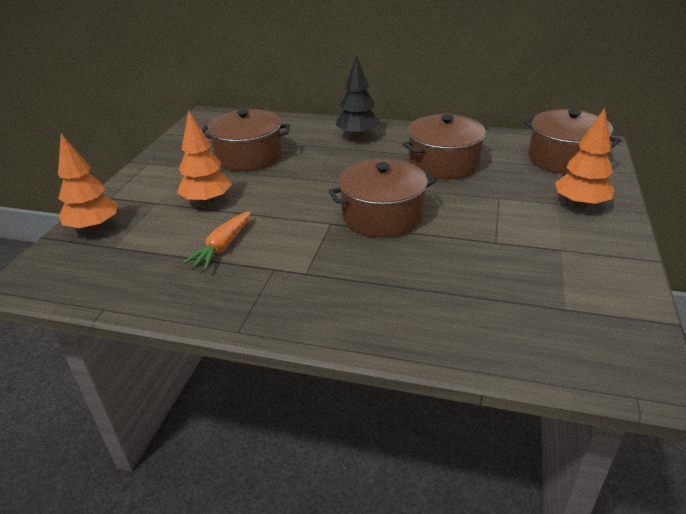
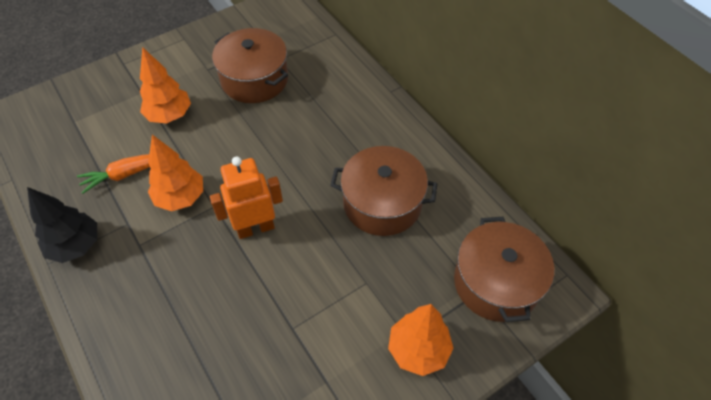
camera: 40 degrees right, 20 degrees up
orange tree [58,133,118,232] -> orange tree moved to [148,135,203,211]
brown pot [328,159,436,237] -> orange robot [210,156,283,239]
black tree [336,55,381,139] -> black tree moved to [27,187,97,263]

